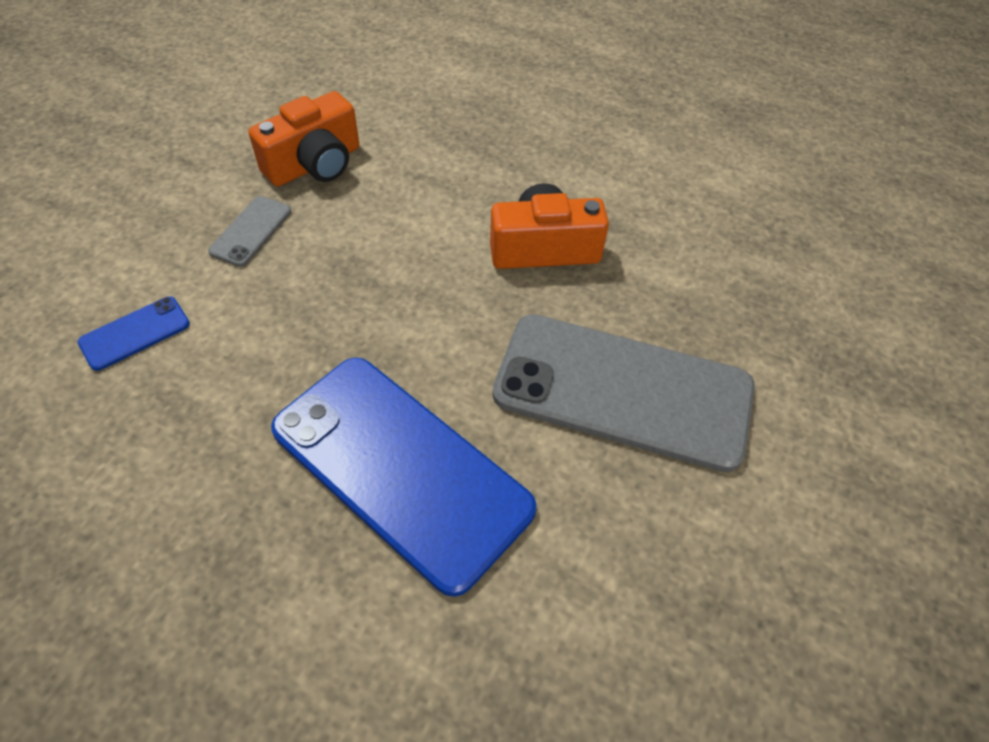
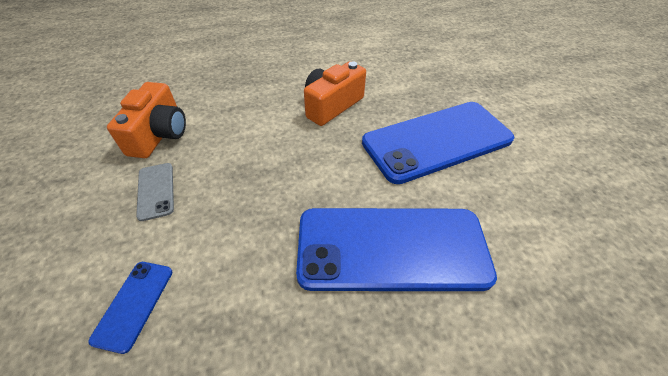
camera: 40 degrees left, 5 degrees down
grey phone [492,314,755,472] -> blue phone [362,102,515,184]

